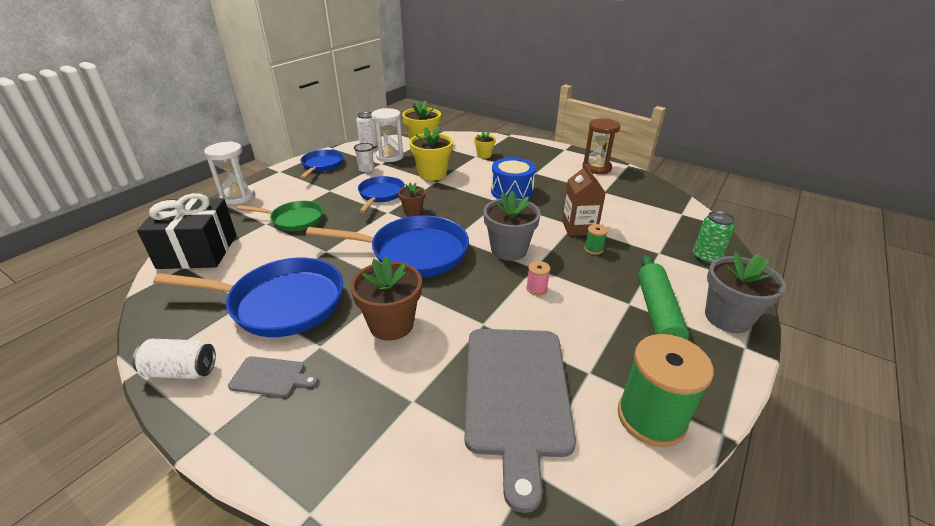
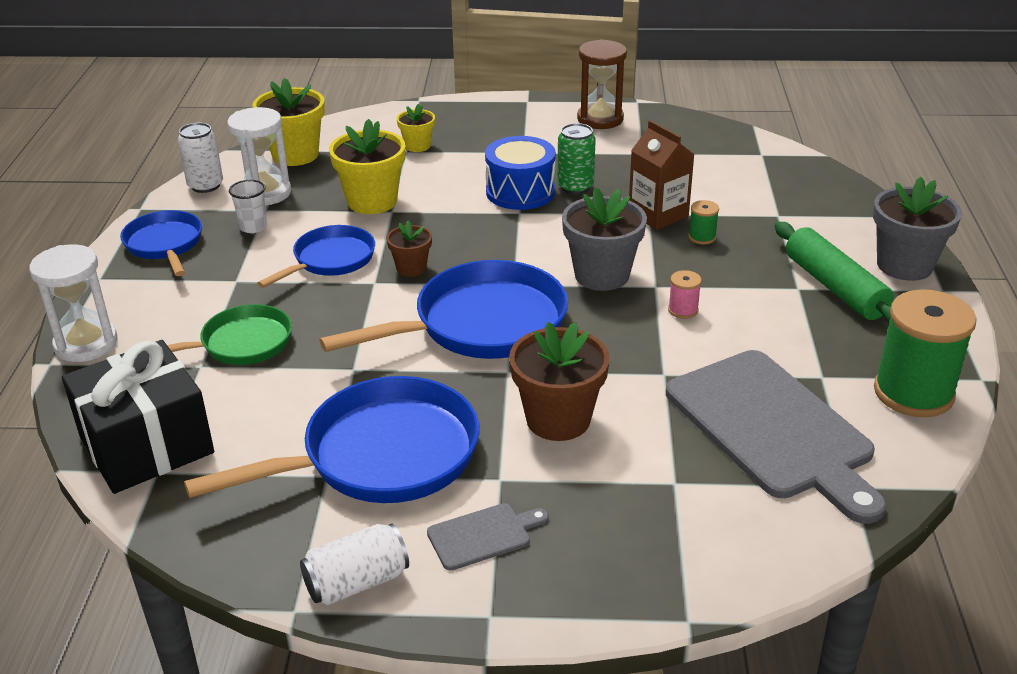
camera: 30 degrees left, 0 degrees up
blue pan [358,176,405,213] -> blue pan turned 60 degrees clockwise [257,225,375,288]
green can [693,211,735,264] -> green can moved to [557,123,596,194]

